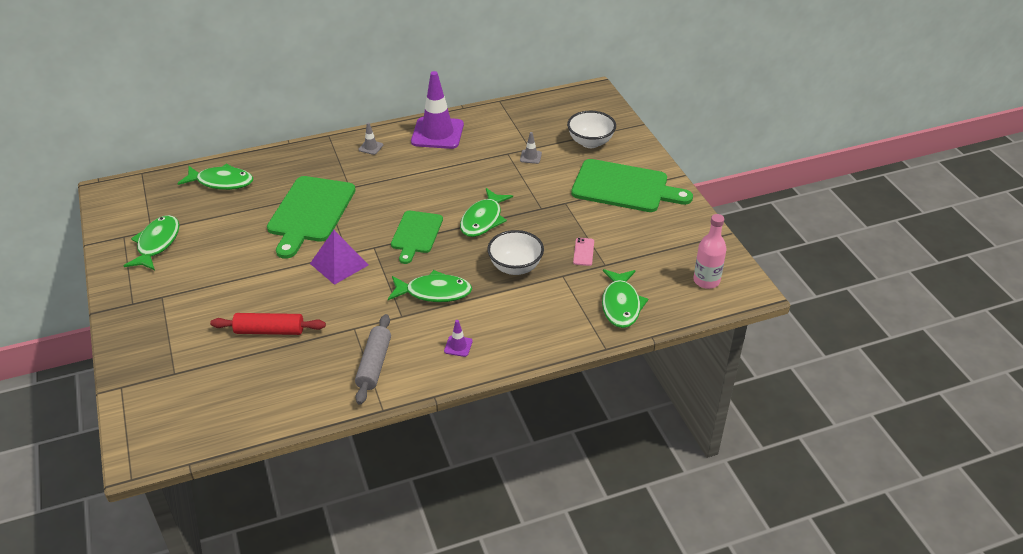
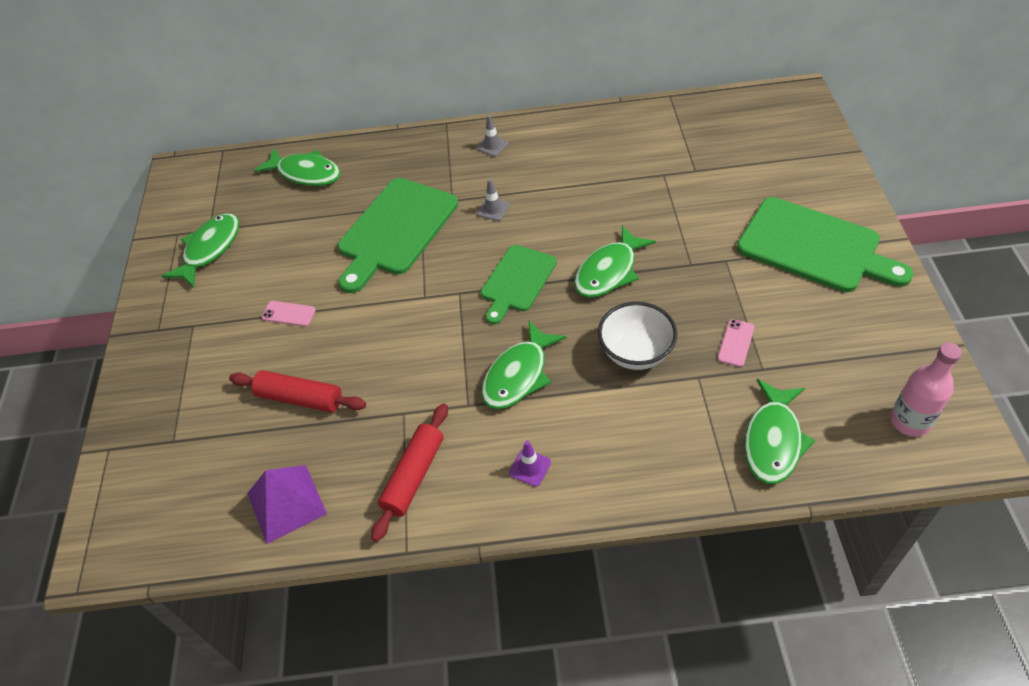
camera: 20 degrees right, 10 degrees up
purple pyramid [310,230,368,285] -> purple pyramid moved to [247,465,327,544]
grey rolling pin [355,314,391,405] -> red rolling pin [371,403,448,542]
green fish [388,270,472,302] -> green fish turned 105 degrees clockwise [481,321,566,409]
purple traffic cone [411,71,464,149] -> none
grey traffic cone [520,132,542,164] -> grey traffic cone moved to [477,179,510,221]
white bowl [567,111,616,148] -> none
none -> pink phone [262,301,316,326]

